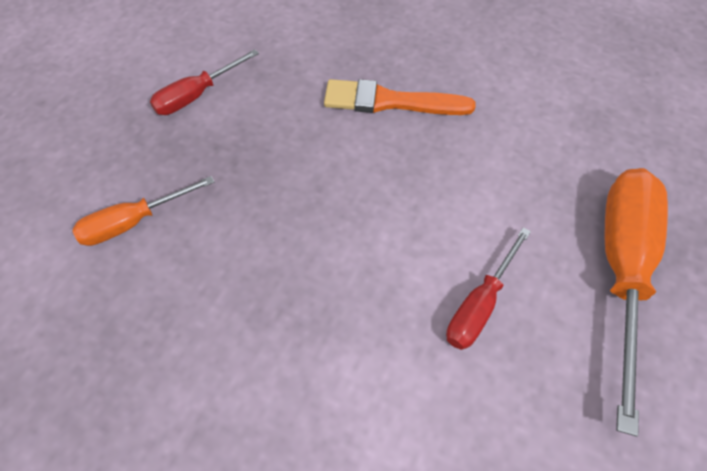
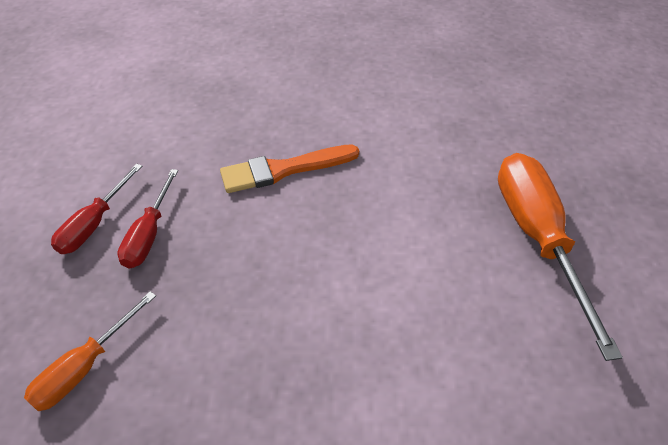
camera: 25 degrees left, 10 degrees down
red screwdriver [446,227,531,350] -> red screwdriver moved to [117,169,178,269]

